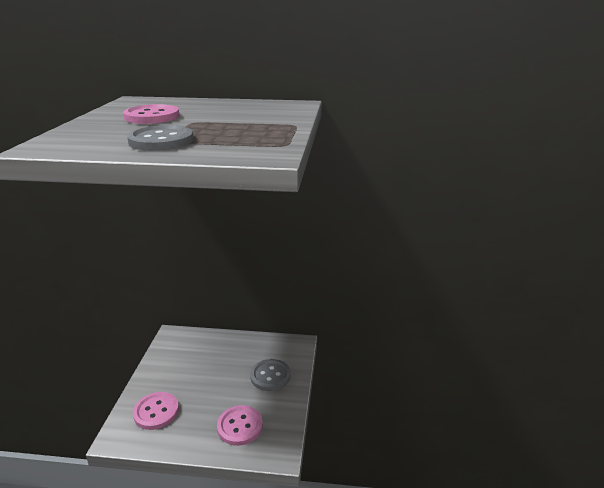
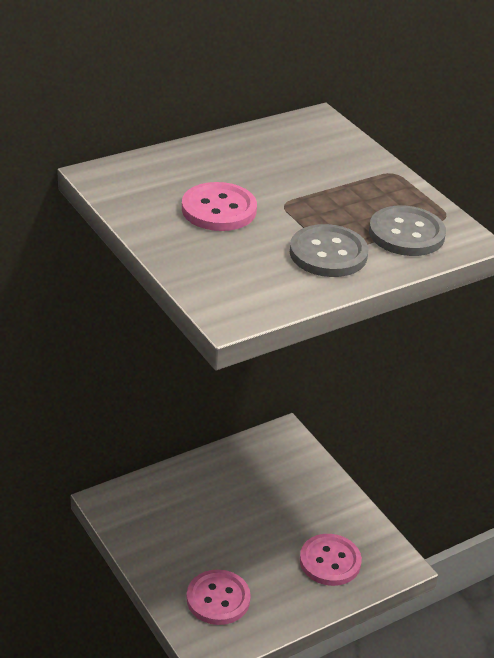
camera: 40 degrees left, 10 degrees up
grey button [250,359,291,391] -> grey button moved to [369,206,446,256]

